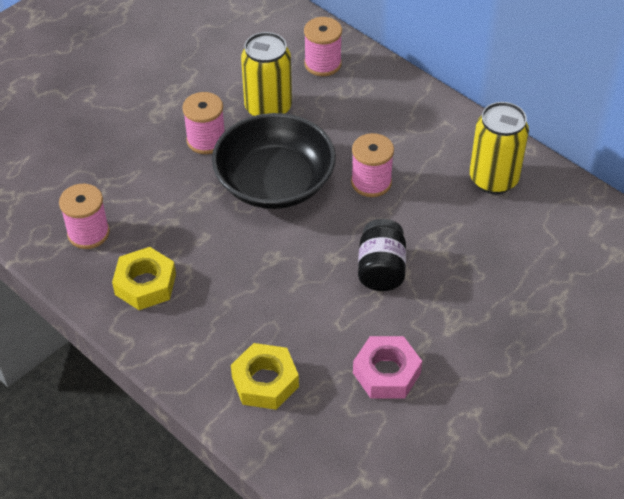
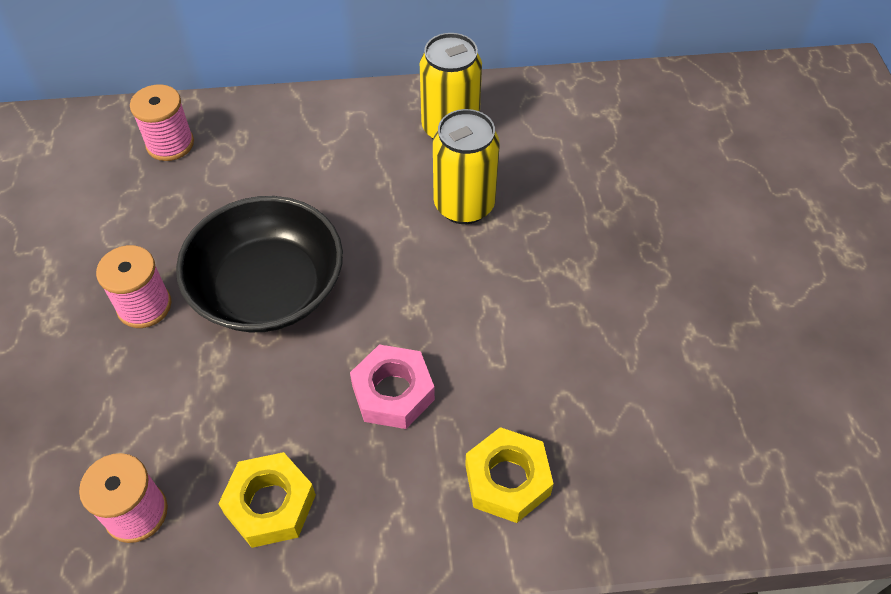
camera: 50 degrees left, 5 degrees up
yellow can [241,32,292,116] -> yellow can moved to [433,109,500,224]
pink spool [351,133,394,197] -> none
pink nut [353,336,422,398] -> pink nut moved to [350,345,435,429]
black jar [358,219,406,291] -> none

